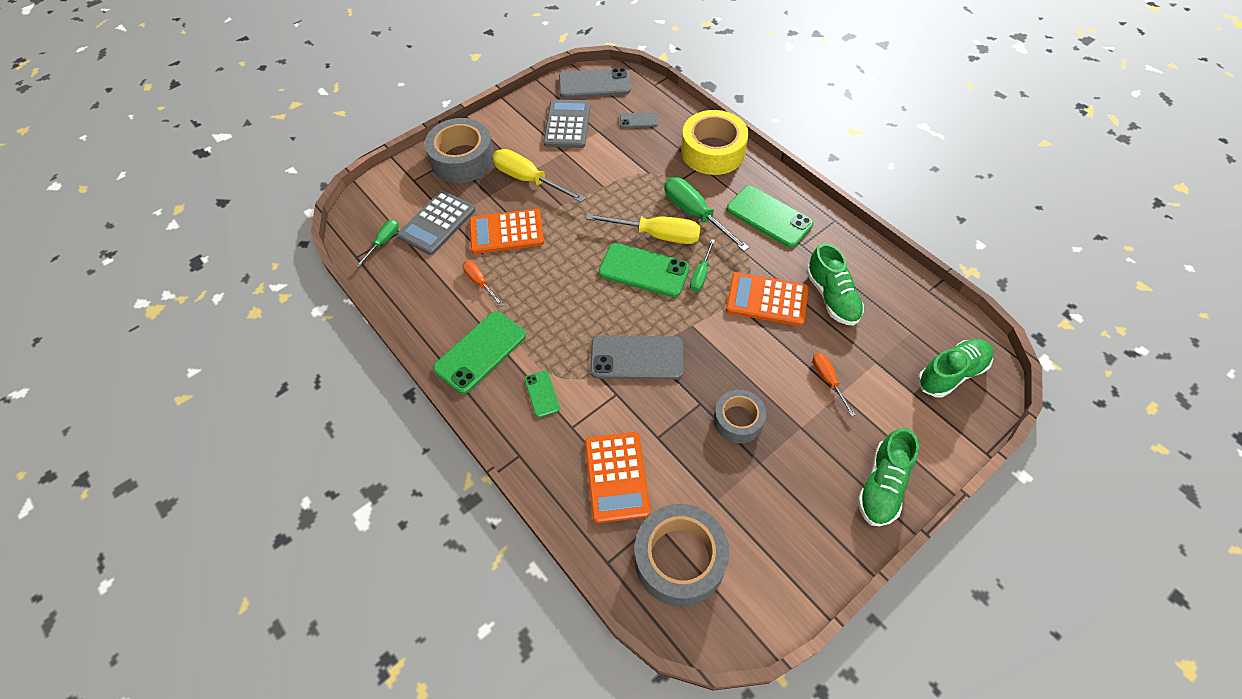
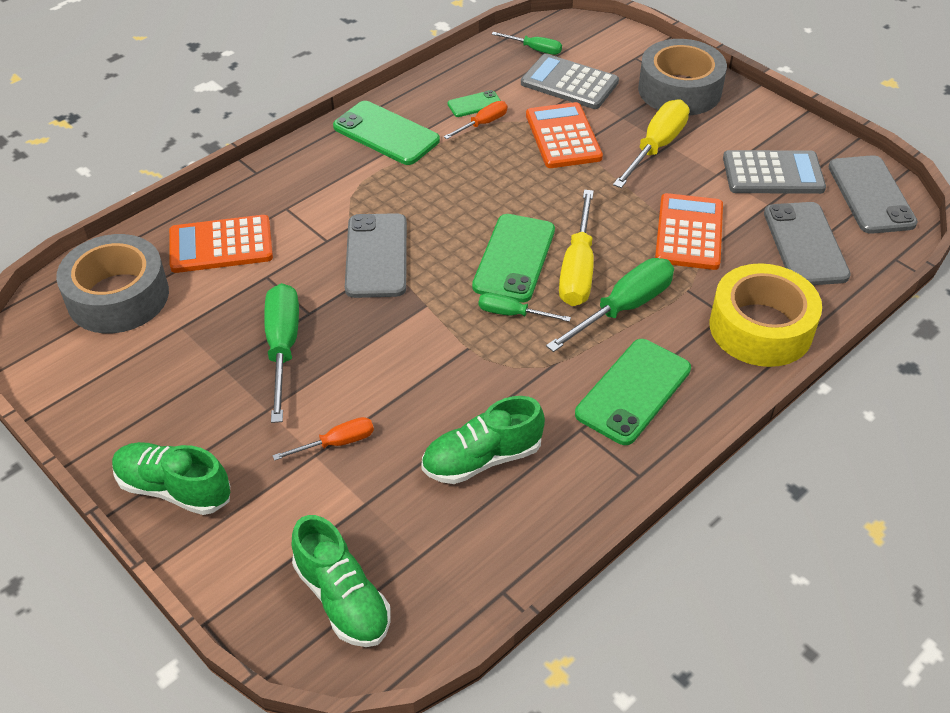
camera: 85 degrees right, 10 degrees down
green phone [525,371,560,417] -> green phone moved to [447,90,501,117]
grey phone [620,112,658,128] -> grey phone [764,202,851,285], size x1.96
grey tape [714,390,766,443] -> green screwdriver [264,283,299,423]
orange calculator [726,272,809,326] -> orange calculator moved to [655,193,723,270]

